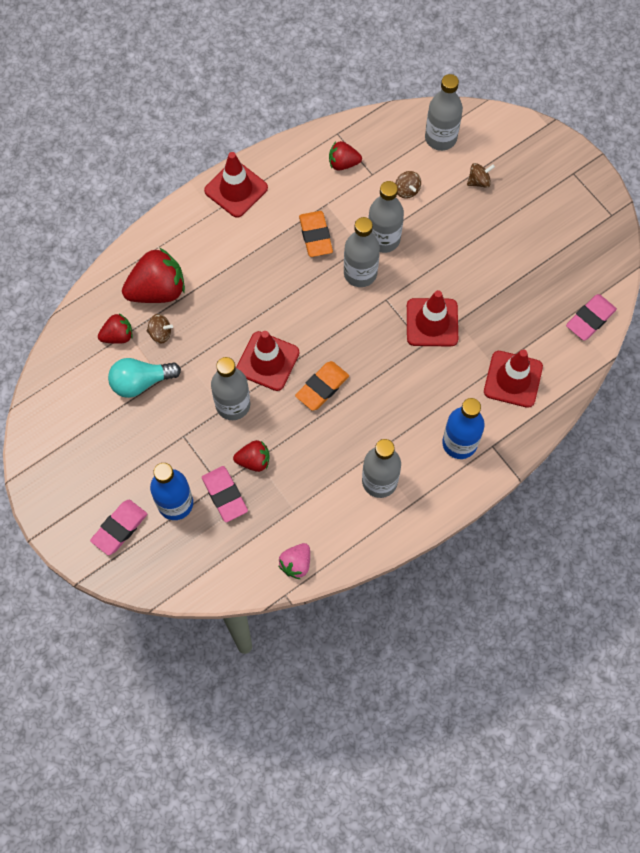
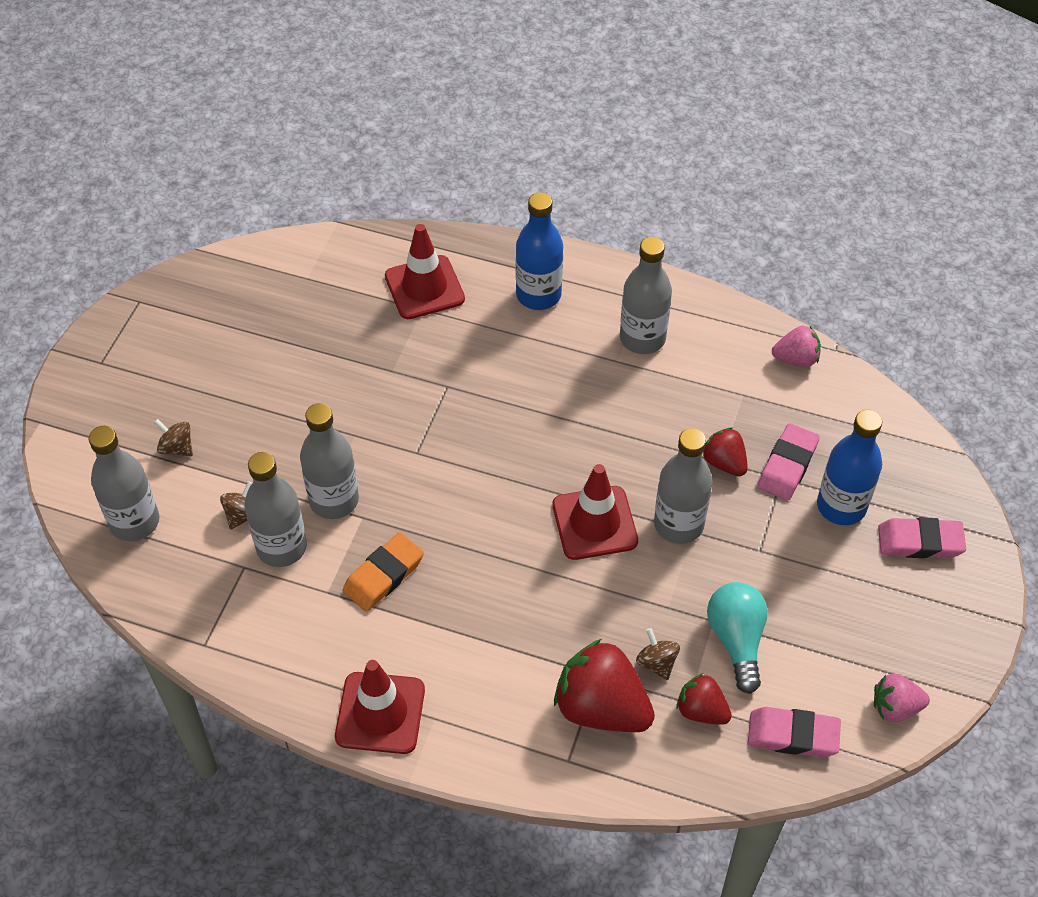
camera: 125 degrees left, 15 degrees down
turquoise light bulb [108,358,181,398] -> turquoise light bulb turned 135 degrees counterclockwise [707,582,768,694]
orange eraser [295,361,349,411] -> none
red strawberry [329,141,362,171] -> none
grey bottle [344,217,380,287] -> grey bottle moved to [244,452,307,567]
red traffic cone [407,290,458,347] -> none
pink eraser [566,294,617,341] -> pink eraser moved to [748,707,841,757]
none -> pink strawberry [874,674,930,722]

